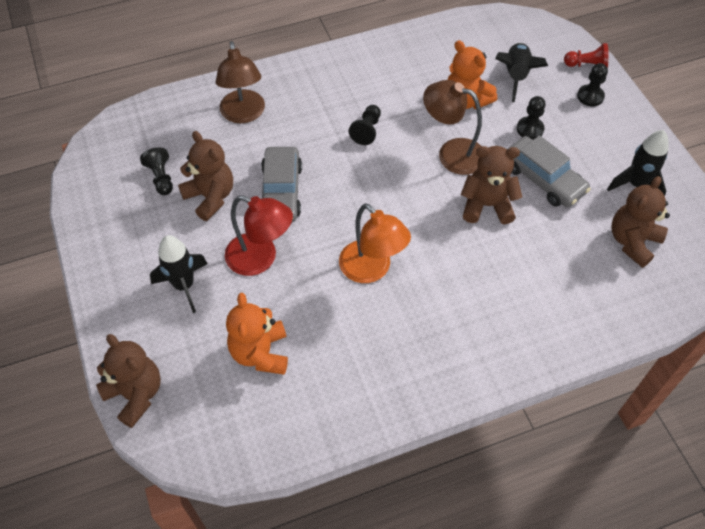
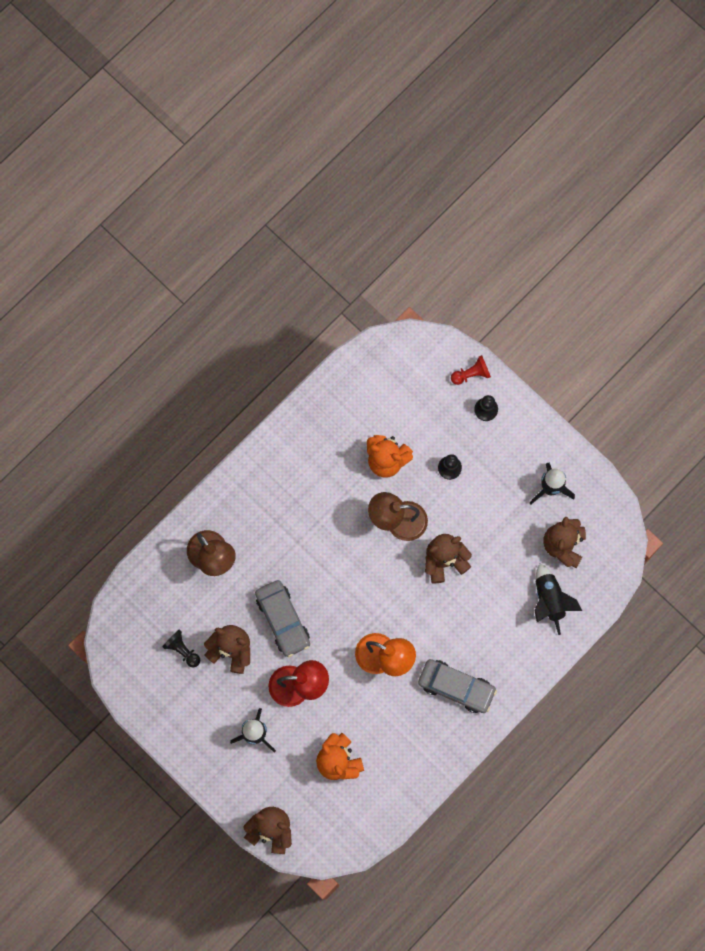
camera: 25 degrees left, 20 degrees up
black pawn [349,105,381,145] -> none
black rocket [495,43,548,102] -> black rocket moved to [534,564,582,635]
grey car [507,135,591,207] -> grey car moved to [418,659,497,713]

